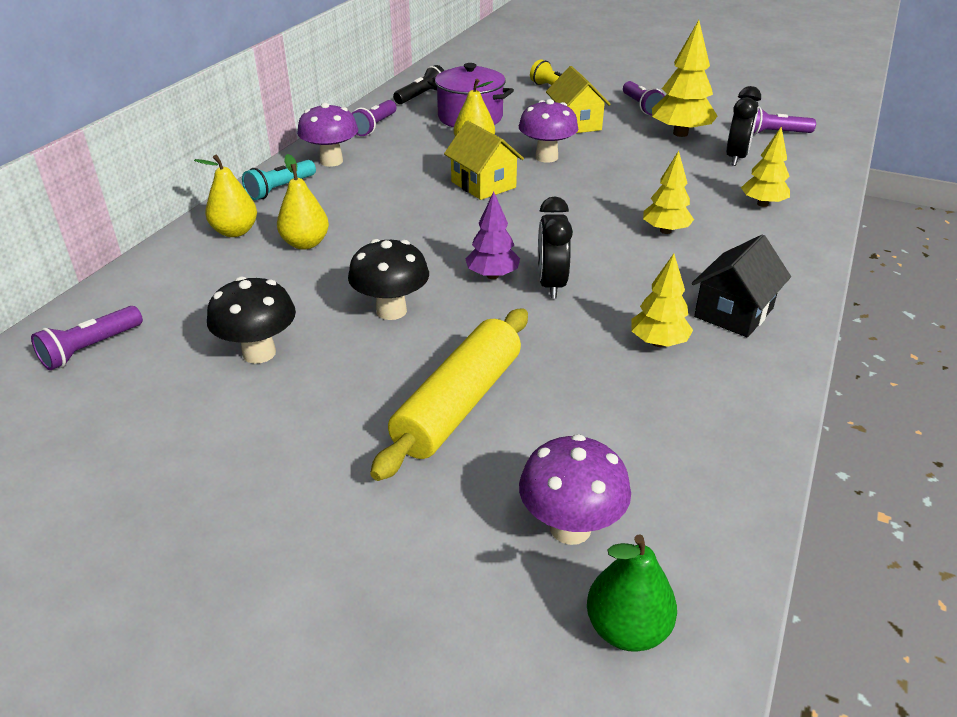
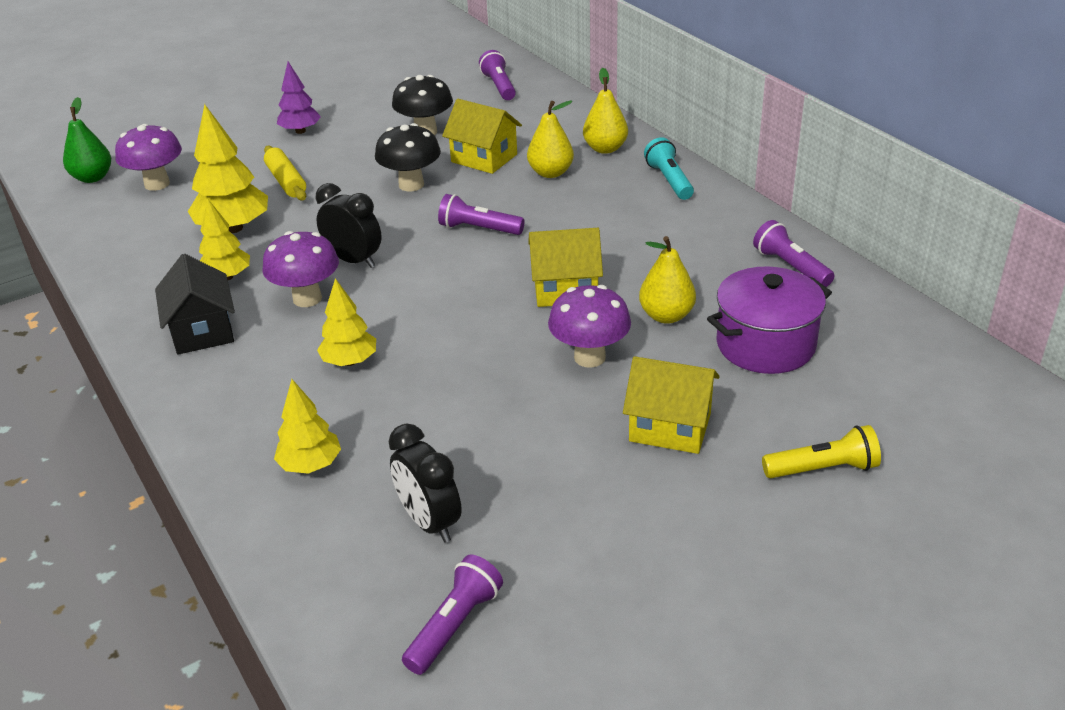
camera: 125 degrees right, 0 degrees up
purple mushroom [297,103,358,167] -> purple mushroom moved to [262,231,339,307]
yellow rolling pin [370,308,528,481] -> yellow rolling pin [264,146,306,200], size x0.60
black flashlight [393,65,445,104] -> none
purple tree [465,191,520,279] -> purple tree moved to [277,62,321,134]
purple flashlight [623,81,665,116] -> purple flashlight moved to [438,194,525,235]
yellow tree [652,20,718,137] -> yellow tree moved to [188,104,268,233]
none -> yellow house [442,99,522,174]

